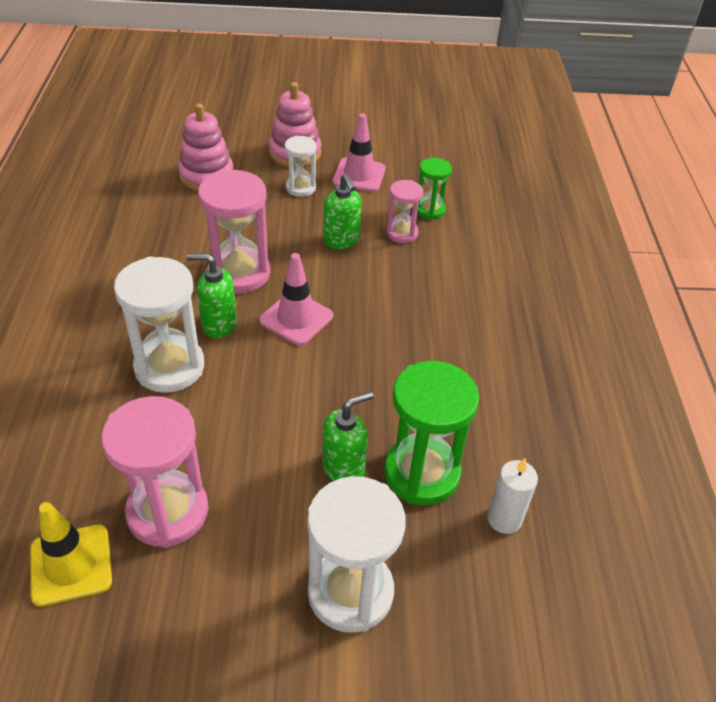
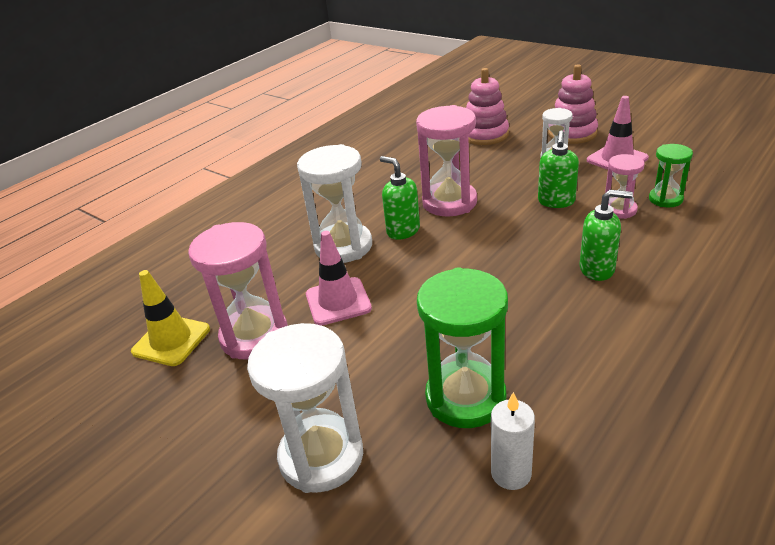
camera: 45 degrees right, 10 degrees down
pink traffic cone [259,253,333,346] -> pink traffic cone moved to [306,231,372,326]
green soap dispenser [322,391,374,481] -> green soap dispenser moved to [579,190,633,281]

